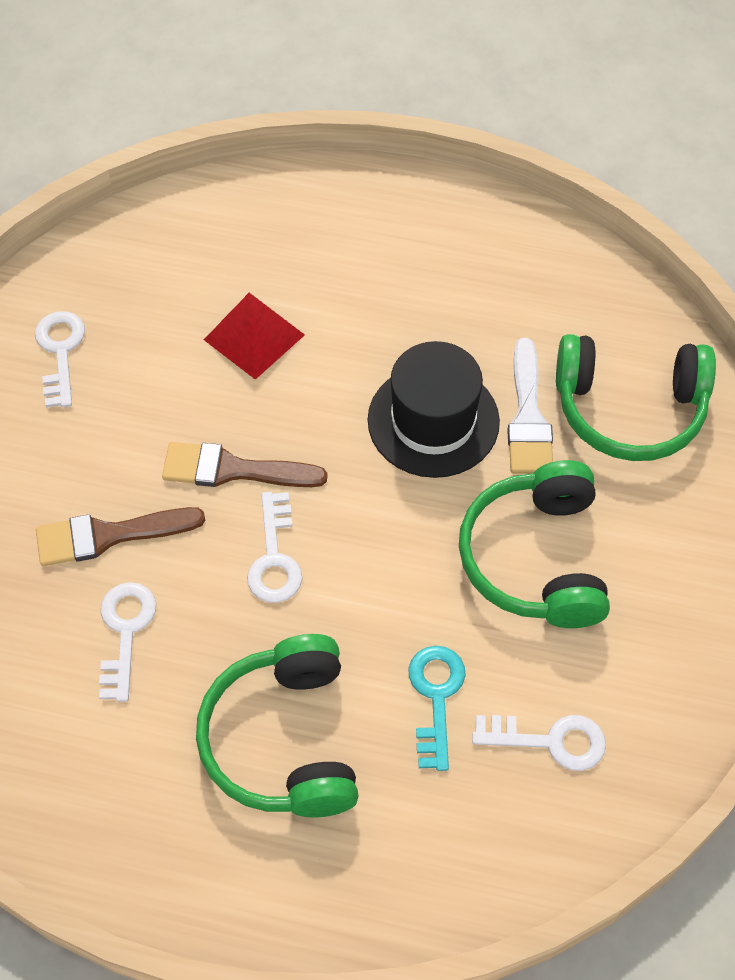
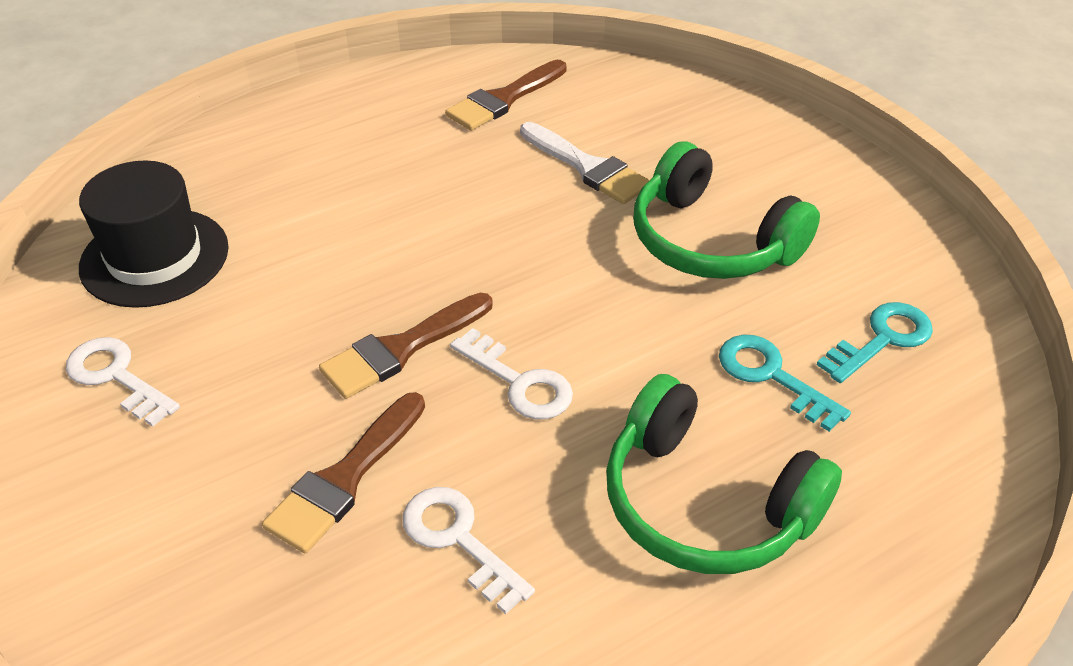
camera: 45 degrees left, 15 degrees down
red pyramid [204,293,305,380] -> none
black hat [368,341,500,478] -> black hat moved to [79,160,229,308]
white key [472,715,606,771] -> turquoise key [817,302,933,383]
green headphones [556,334,716,461] -> none
none -> brown brush [445,60,567,131]

